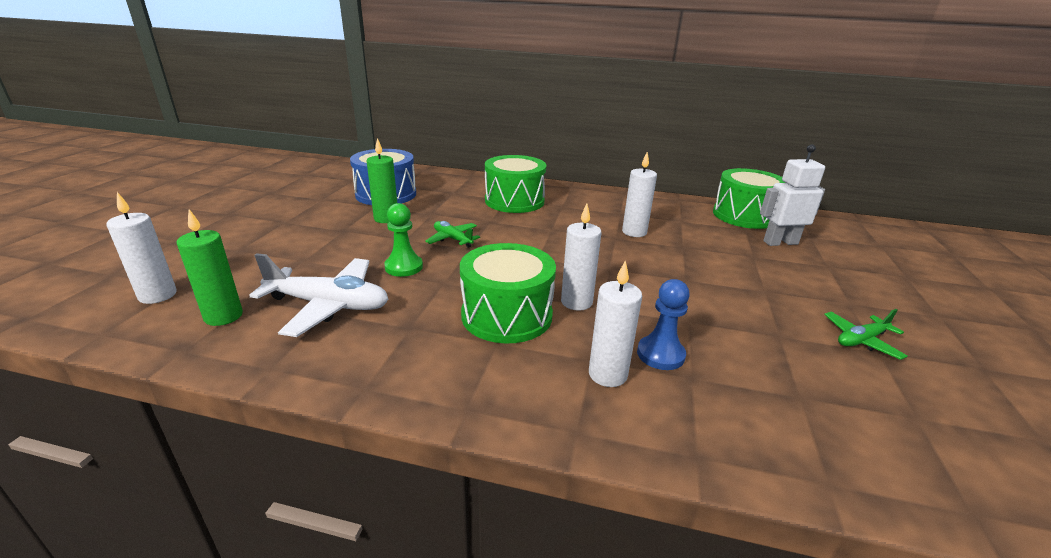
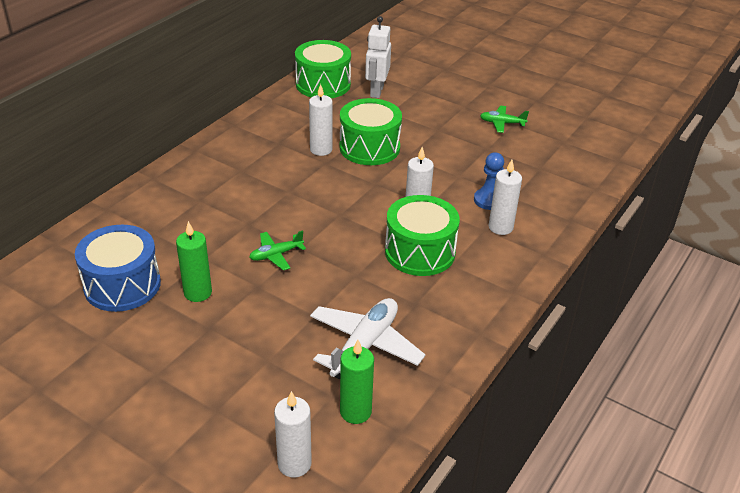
camera: 70 degrees left, 10 degrees up
green pawn [384,203,423,277] -> none
green drum [485,155,546,213] -> green drum moved to [340,98,402,165]
green plane [824,309,908,360] -> green plane turned 105 degrees clockwise [480,106,529,133]

